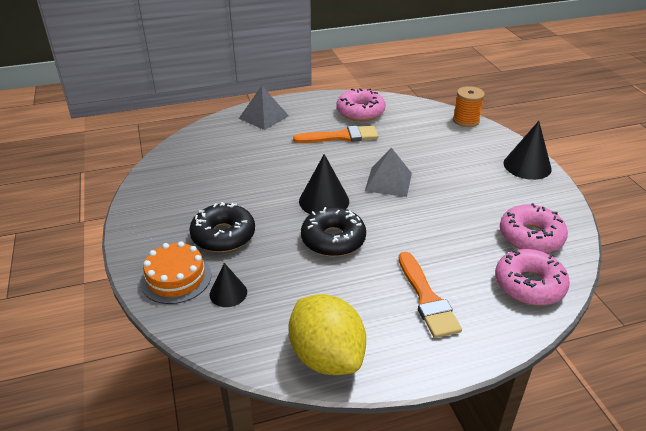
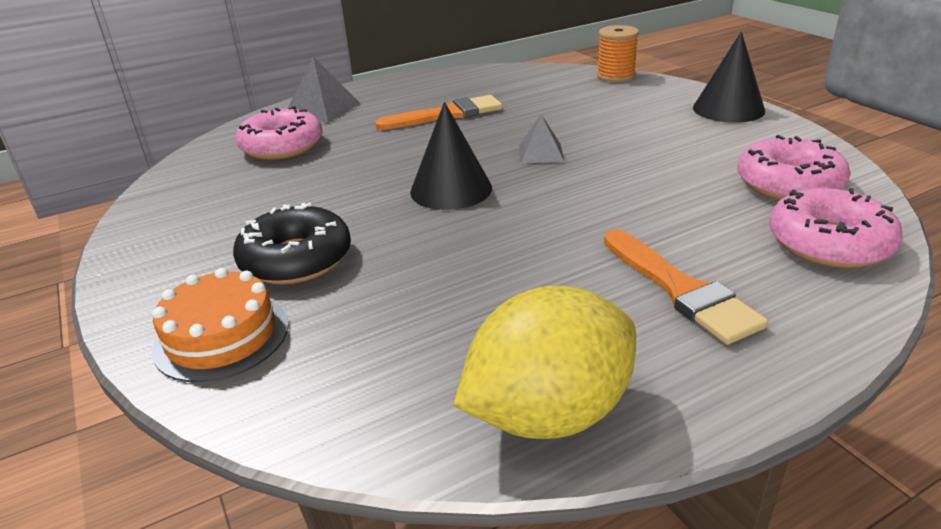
camera: 10 degrees left, 5 degrees down
black cone [210,263,247,307] -> none
yellow lemon [288,294,366,375] -> yellow lemon turned 75 degrees counterclockwise [453,286,636,439]
black donut [301,207,366,257] -> none
pink donut [336,88,386,121] -> pink donut moved to [235,106,323,160]
grey pyramid [365,148,412,197] -> grey pyramid [519,114,564,164], size x0.66

